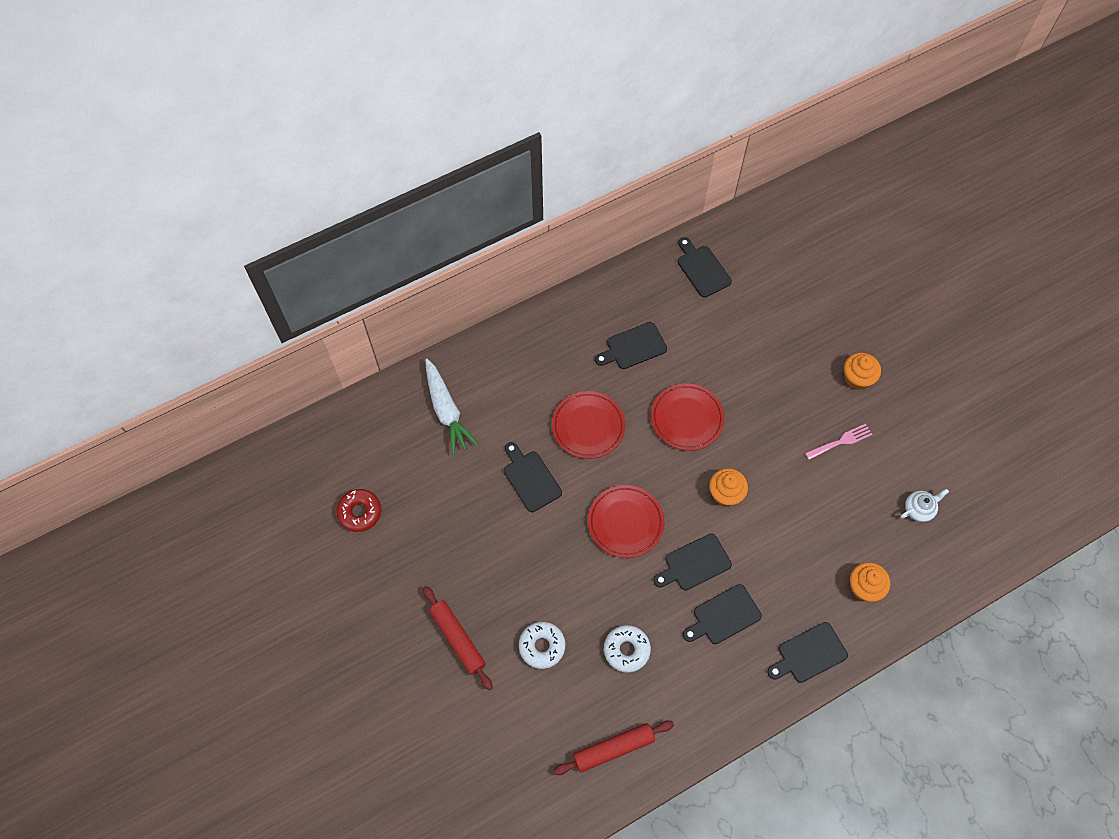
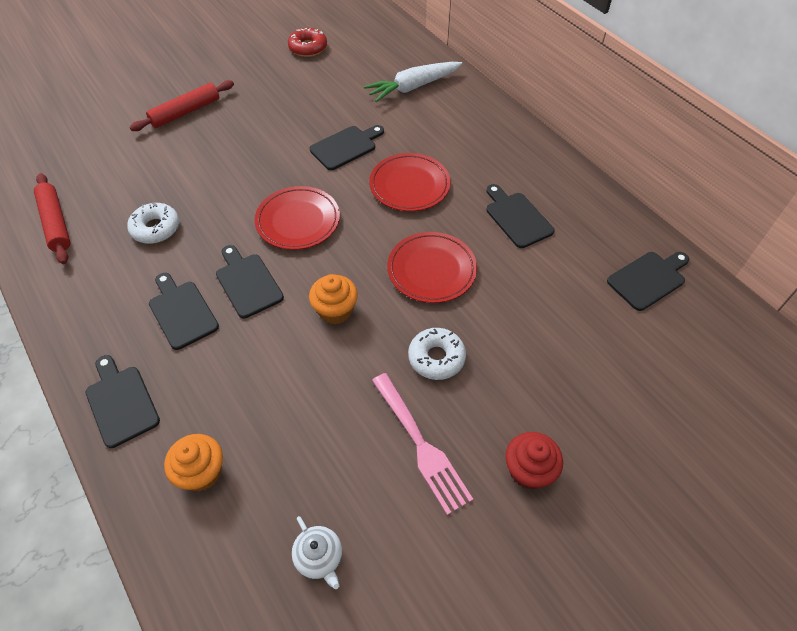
camera: 85 degrees right, 10 degrees down
white donut [519,622,565,669] -> white donut moved to [408,328,466,380]
pink fork [805,424,872,460] -> pink fork [372,373,473,515], size x1.54
orange cupcake [844,353,881,390] -> red cupcake [505,432,563,489]

